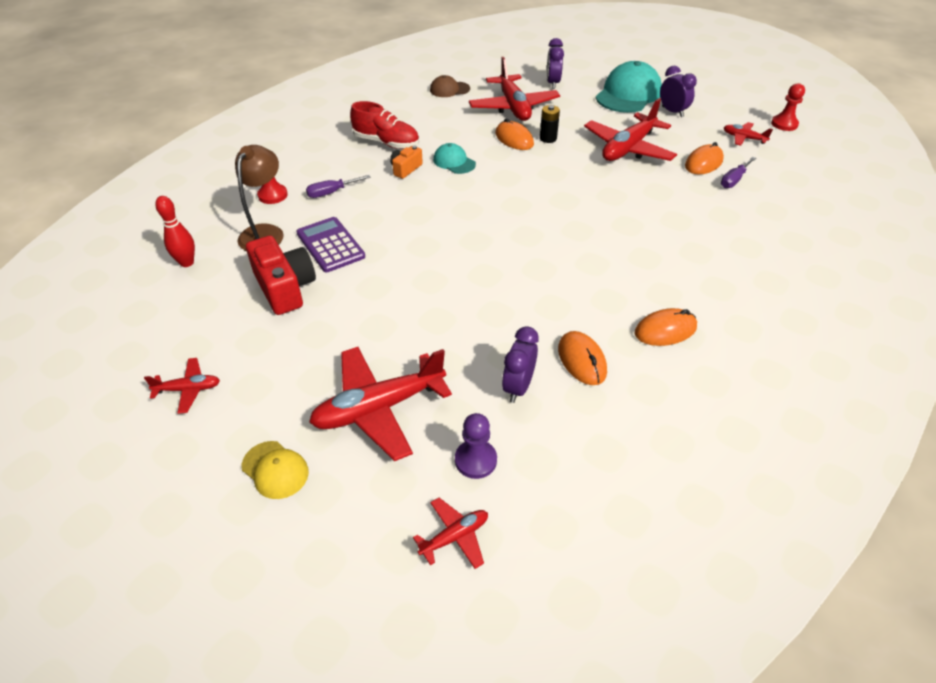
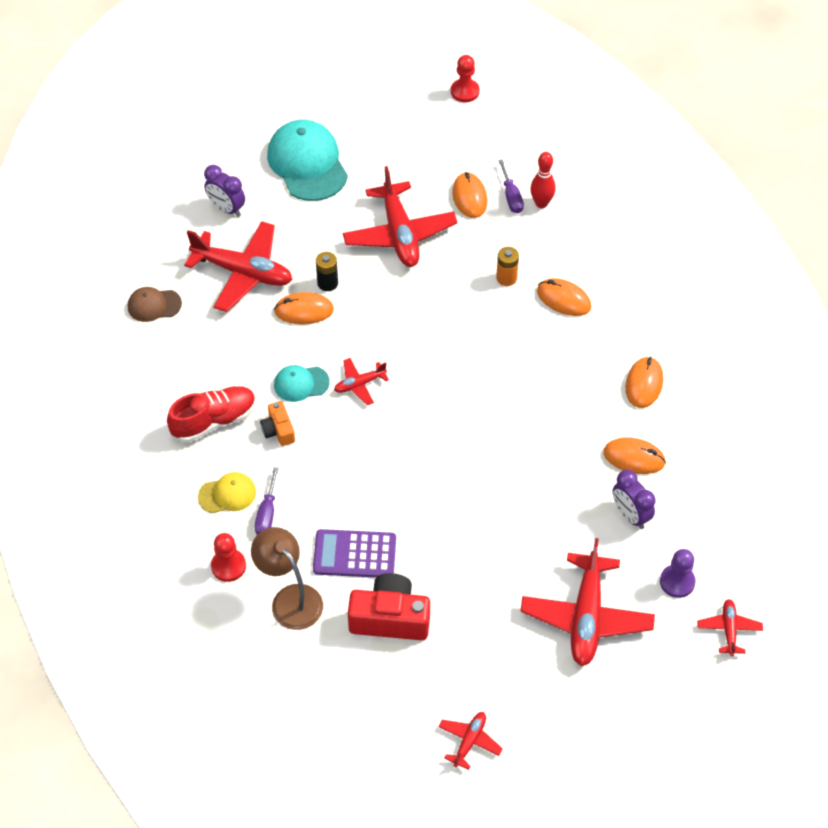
camera: 55 degrees left, 10 degrees up
red bowling pin [155,196,195,267] -> red bowling pin moved to [530,152,556,208]
yellow cap [242,441,309,499] -> yellow cap moved to [198,472,256,513]
brown cap [430,75,470,97] -> brown cap turned 60 degrees clockwise [128,287,182,322]
purple clock [660,66,697,117] -> none
red plane [724,122,773,146] -> red plane moved to [334,358,389,405]
none -> orange battery [496,247,519,286]
none -> orange mouse [537,278,591,316]

